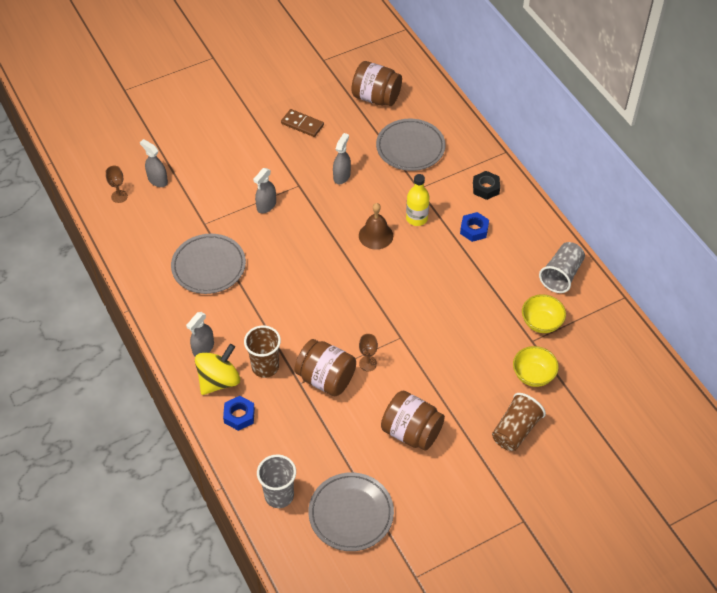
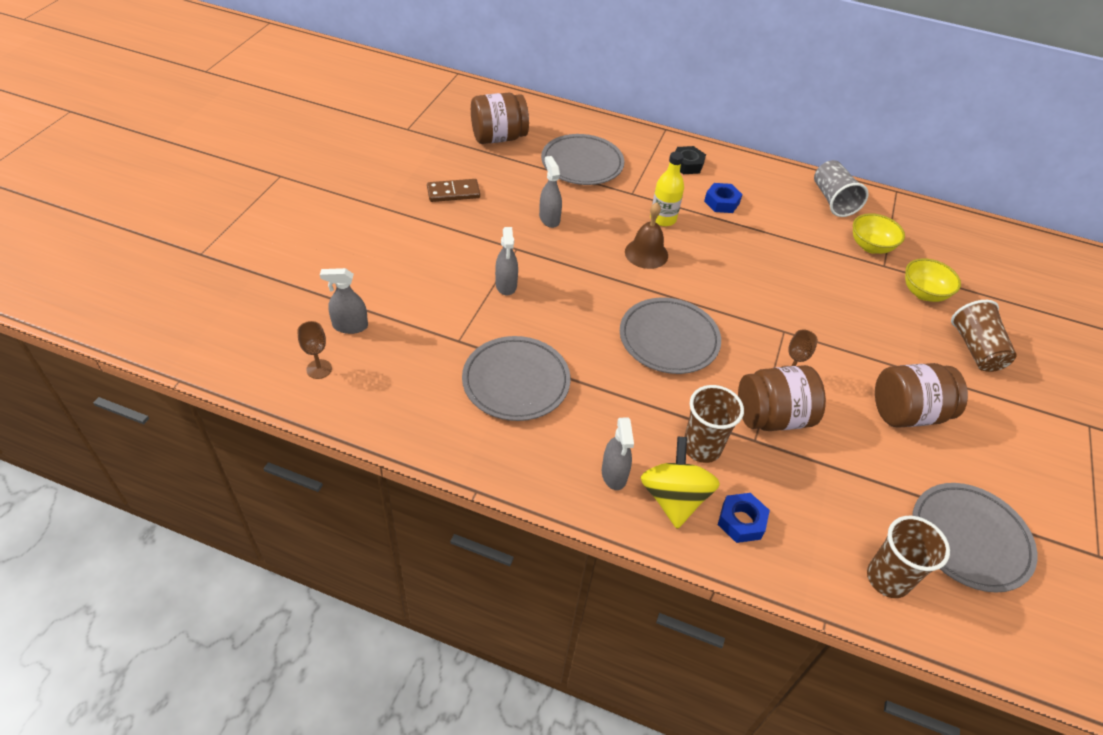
camera: 45 degrees left, 5 degrees down
grey cup [257,454,296,508] -> brown cup [867,516,950,598]
none -> grey plate [620,297,721,374]

